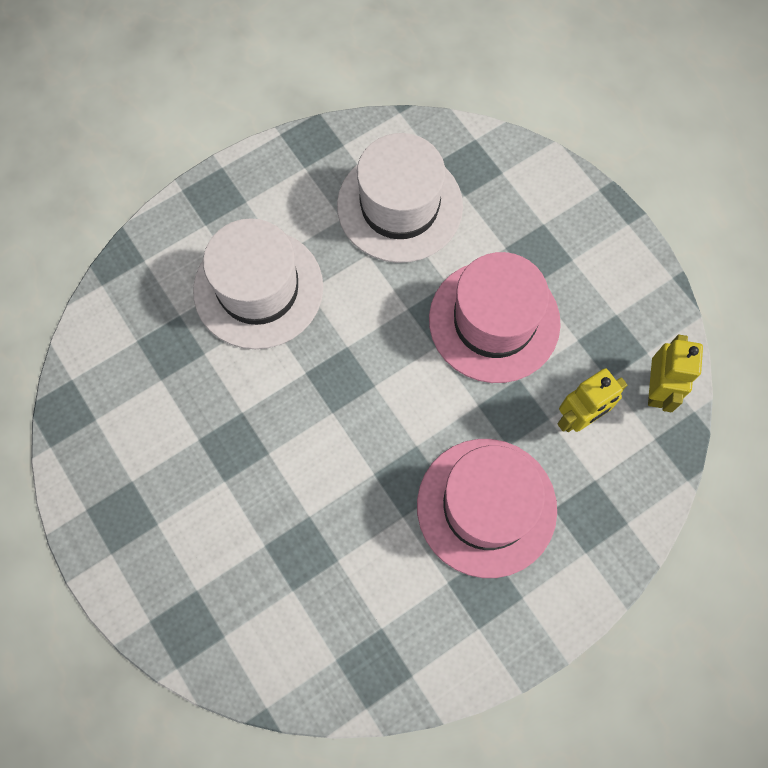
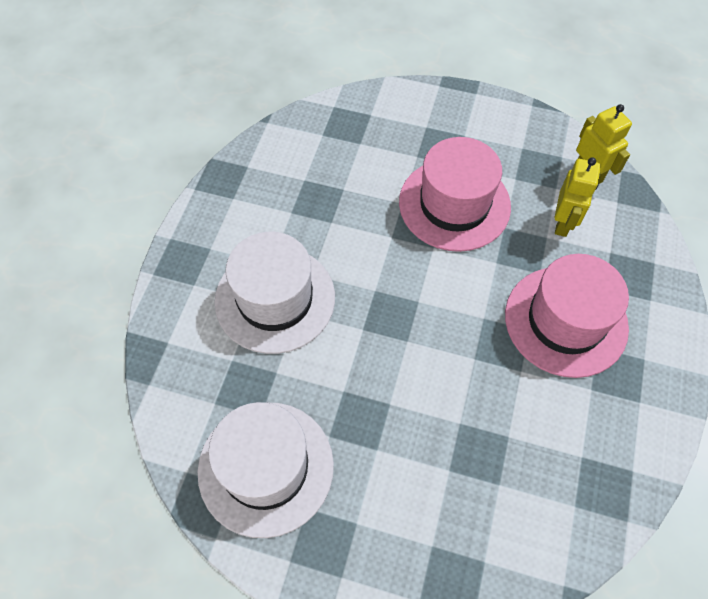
camera: 40 degrees left, 10 degrees down
white hat [337,133,463,263] -> white hat moved to [198,402,334,538]

